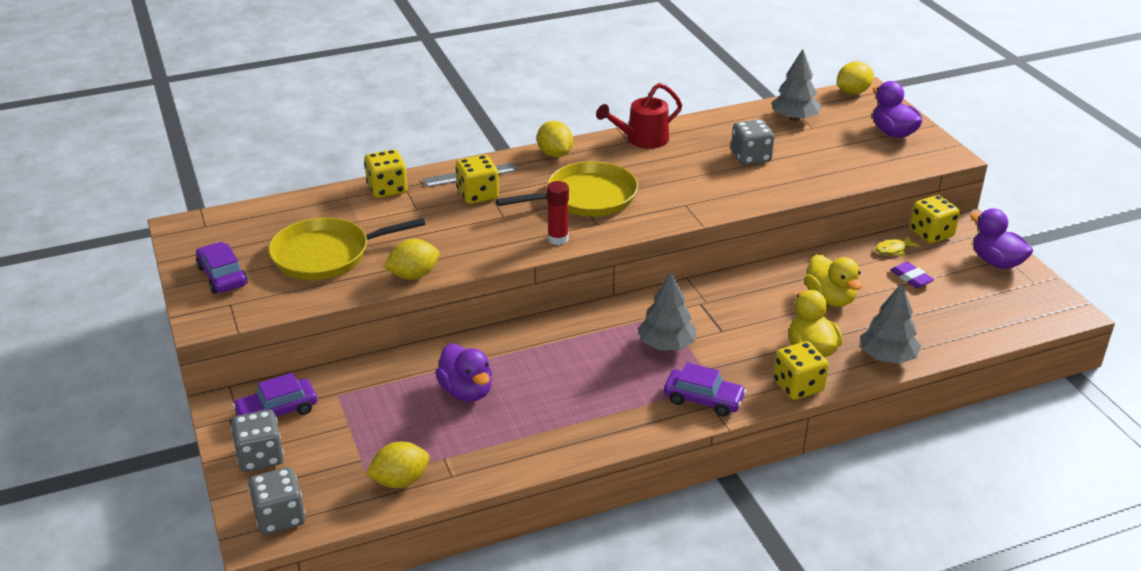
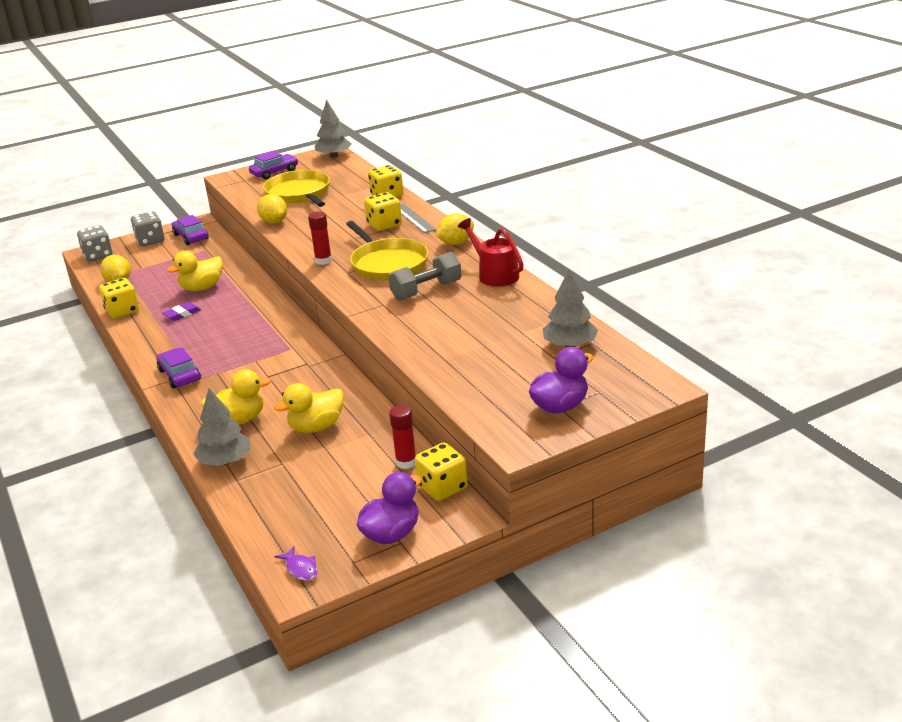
camera: 85 degrees right, 5 degrees down
purple duck [435,344,492,402] -> yellow duck [167,251,223,291]
grey tree [638,271,697,350] -> grey tree moved to [315,99,351,158]
purple car [664,363,746,417] -> purple car turned 135 degrees clockwise [157,347,201,389]
grey dice [731,119,774,165] -> none
yellow dice [773,341,829,400] -> yellow dice moved to [99,278,139,319]
yellow lemon [837,61,874,94] -> none
yellow fish [876,237,920,255] -> red glue stick [389,405,416,469]
purple eraser [890,262,934,288] -> purple eraser moved to [163,302,201,321]
none -> purple fish [274,546,318,581]
none -> grey dumbbell [388,252,462,301]

